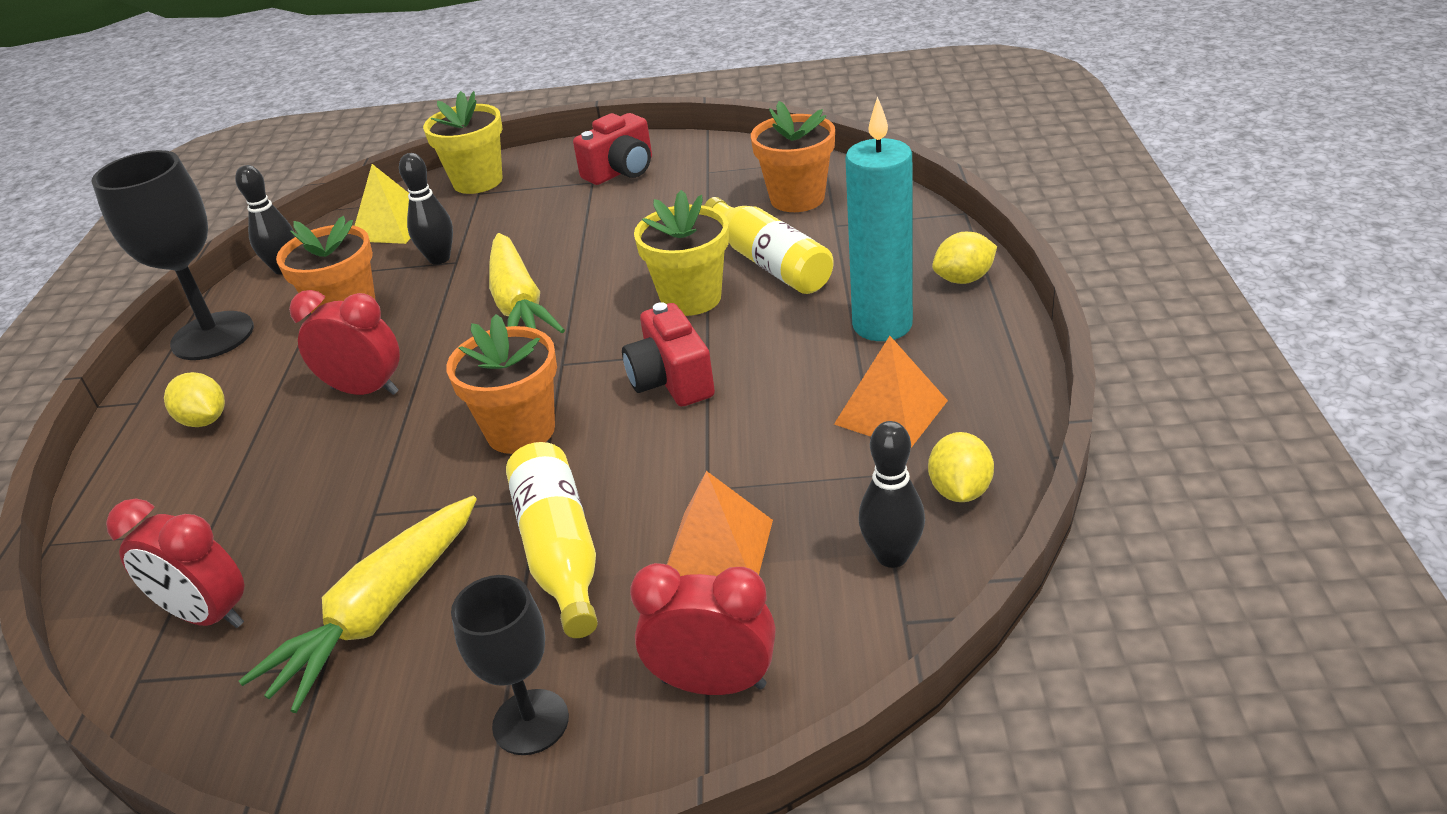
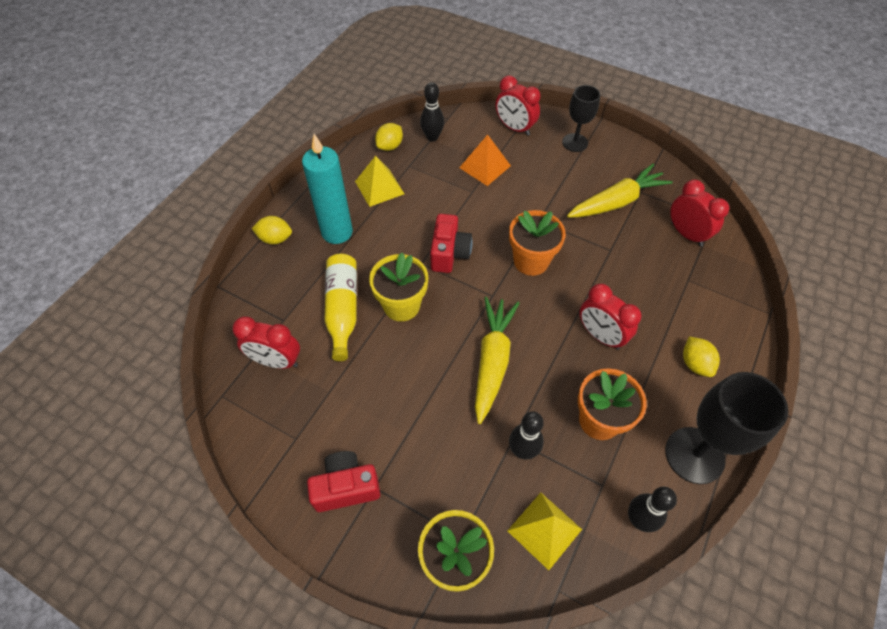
camera: 155 degrees left, 20 degrees up
yellow bottle [506,442,598,638] -> none
orange flower pot [751,101,835,212] -> red clock [232,317,300,369]
orange pyramid [834,336,948,448] -> yellow pyramid [355,156,404,207]

